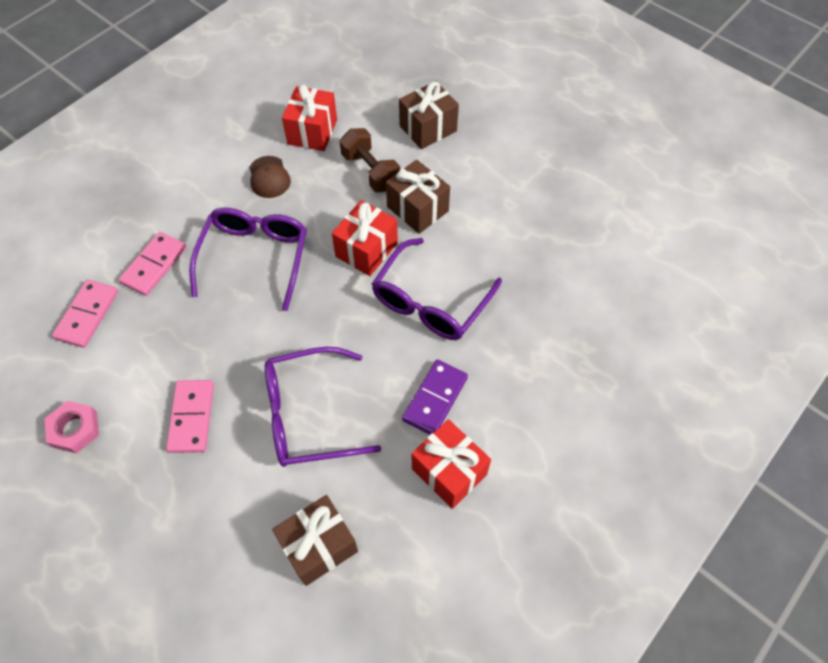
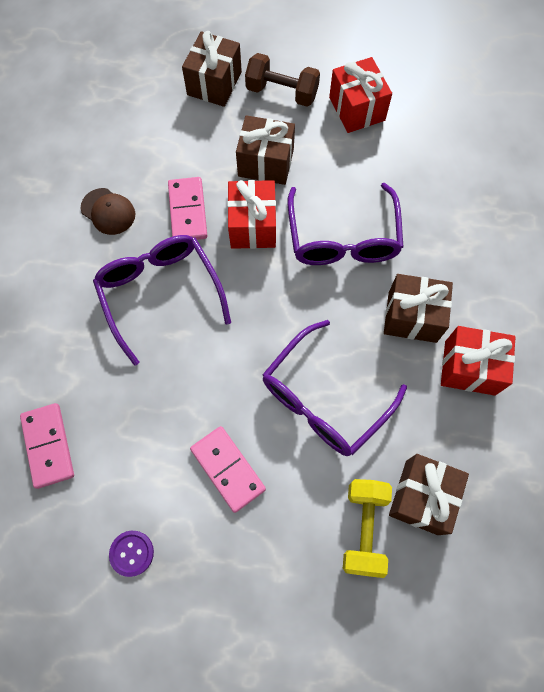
camera: 35 degrees left, 10 degrees up
pink nut [45,401,99,453] -> purple button [109,531,154,577]
pink domino [118,232,187,296] -> pink domino moved to [168,177,207,240]
red gift [282,84,337,151] -> red gift moved to [329,57,392,133]
brown dumbbell [340,128,400,192] -> brown dumbbell moved to [245,53,320,107]
purple domino [402,360,468,435] -> brown gift [384,274,453,343]
none -> yellow dumbbell [343,479,392,578]

